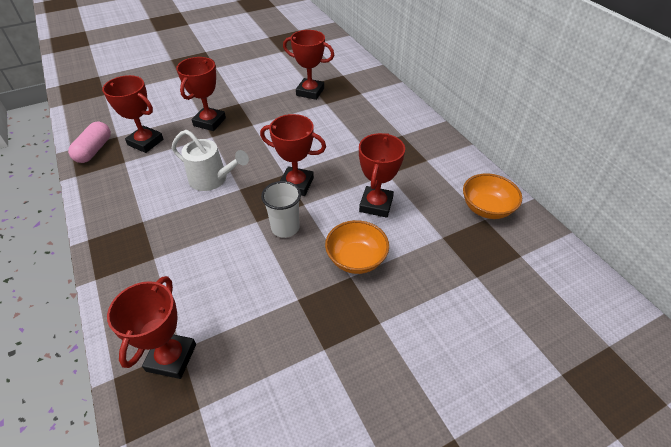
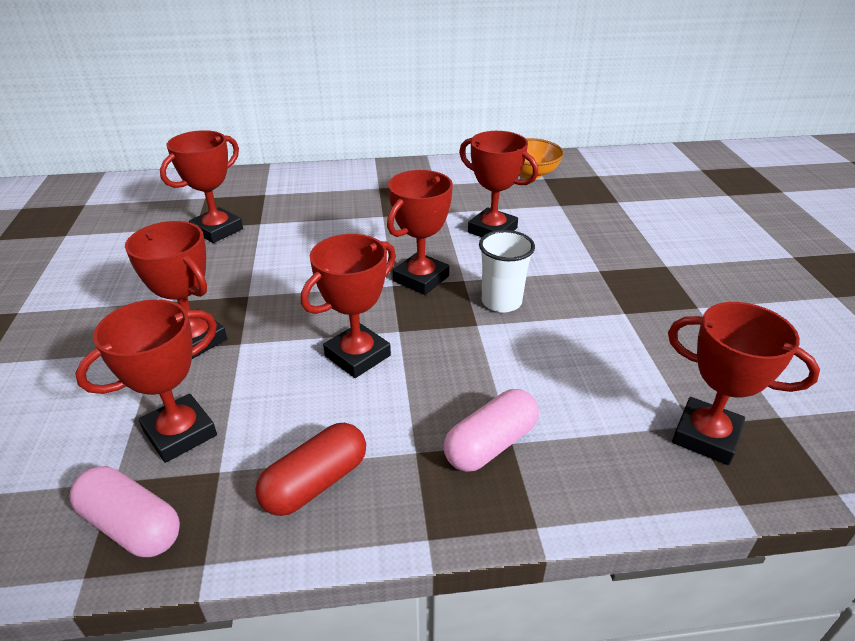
camera: 70 degrees left, 10 degrees down
white watering can [172,130,249,191] -> red trophy [301,234,396,378]
orange bowl [325,220,389,274] -> none
none -> red capsule [255,423,366,516]
none -> pink capsule [444,389,539,472]

